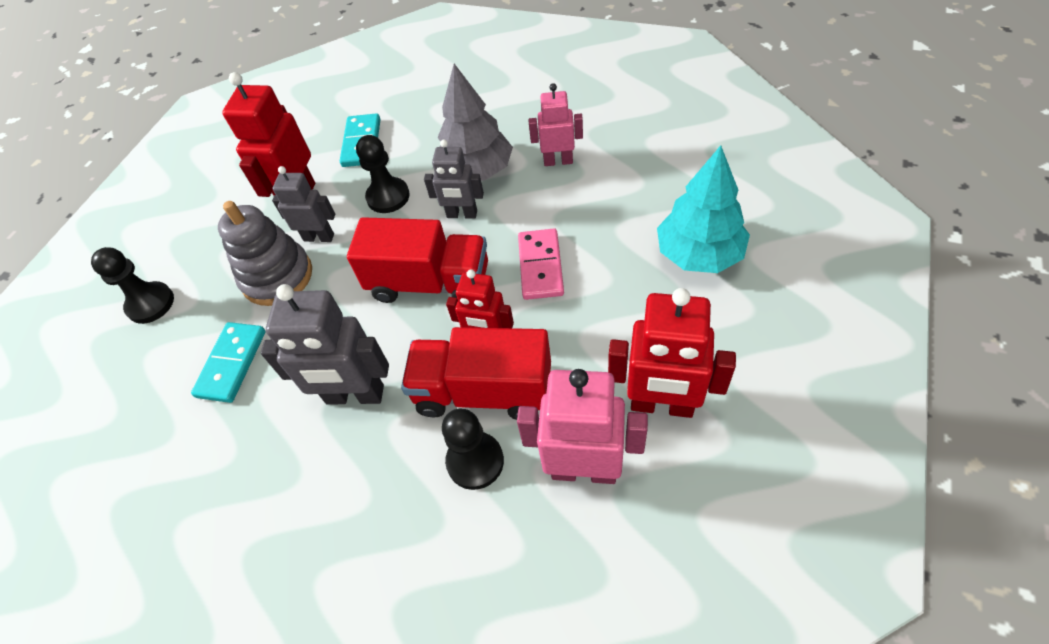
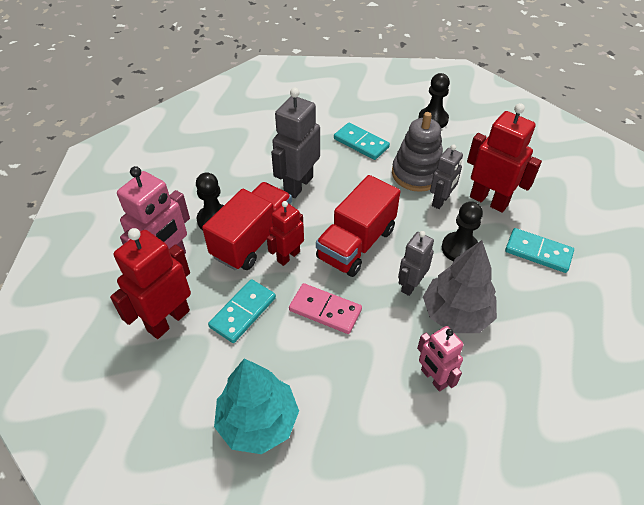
camera: 110 degrees right, 5 degrees down
pink robot [529,83,583,166] -> pink robot turned 120 degrees clockwise [417,326,464,392]
none -> turquoise domino [208,279,276,343]

